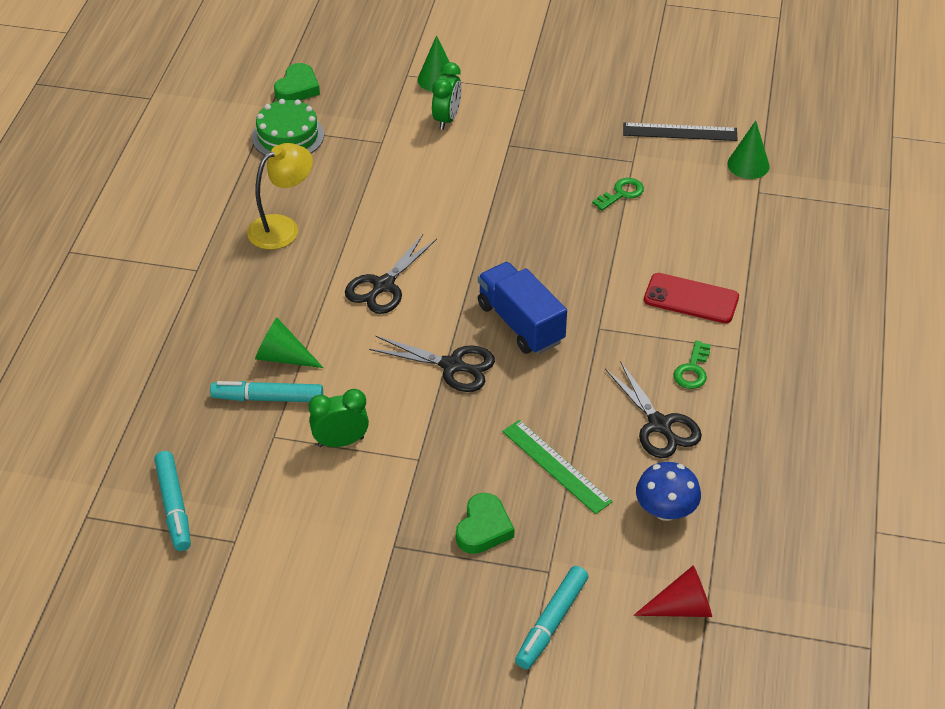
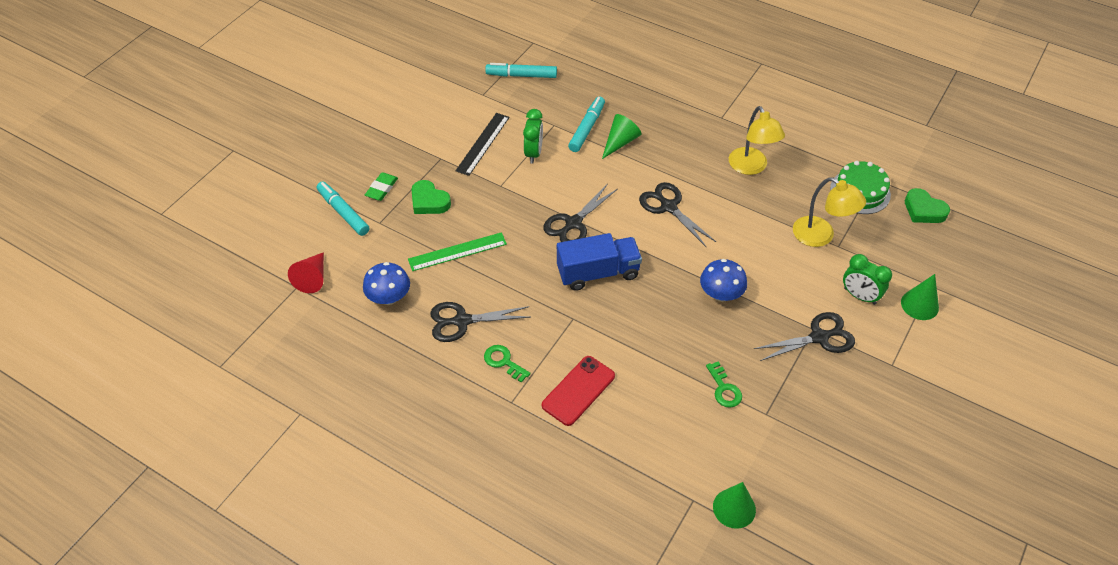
camera: 110 degrees right, 5 degrees up
black ruler [623,123,738,141] -> black ruler moved to [455,113,510,176]
none -> green eraser [365,172,398,201]
none -> blue mushroom [700,259,747,302]
none -> black scissors [754,312,855,361]
none -> yellow lamp [793,177,866,247]

